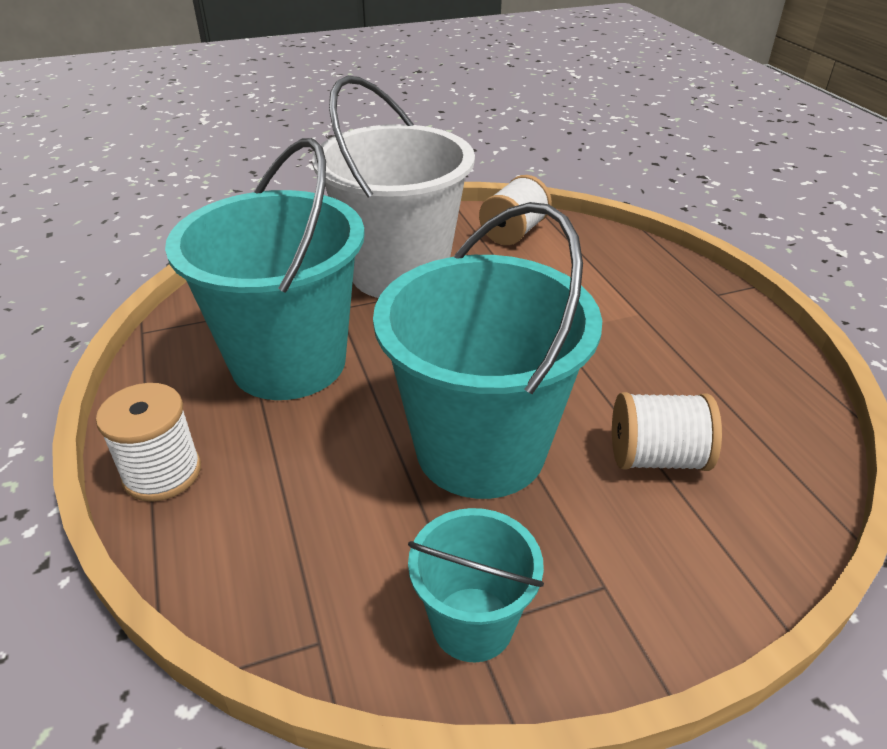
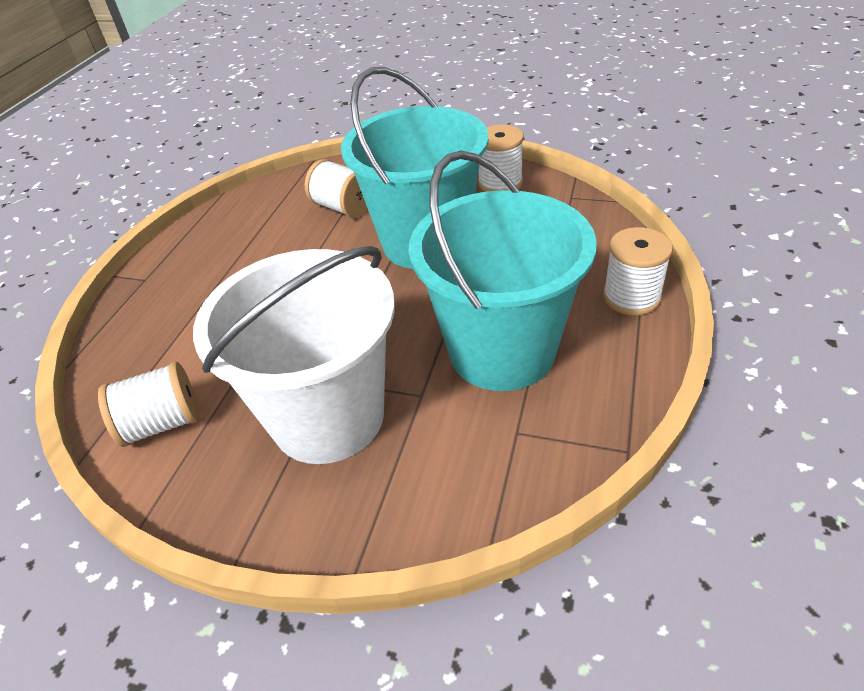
camera: 140 degrees left, 5 degrees up
turquoise bucket [408,508,544,663] -> white spool [478,125,524,192]

